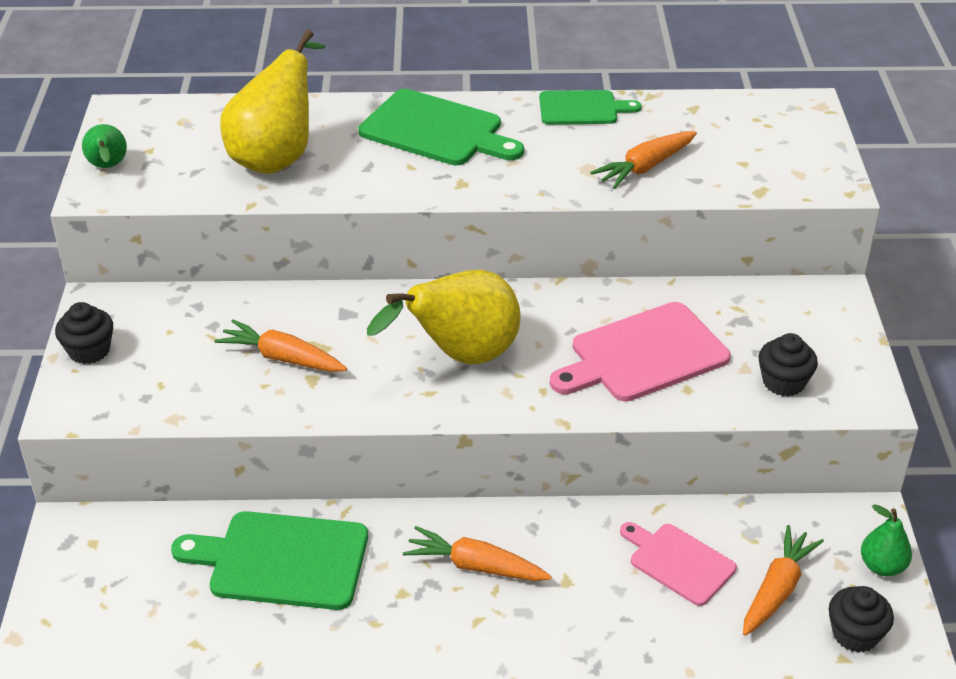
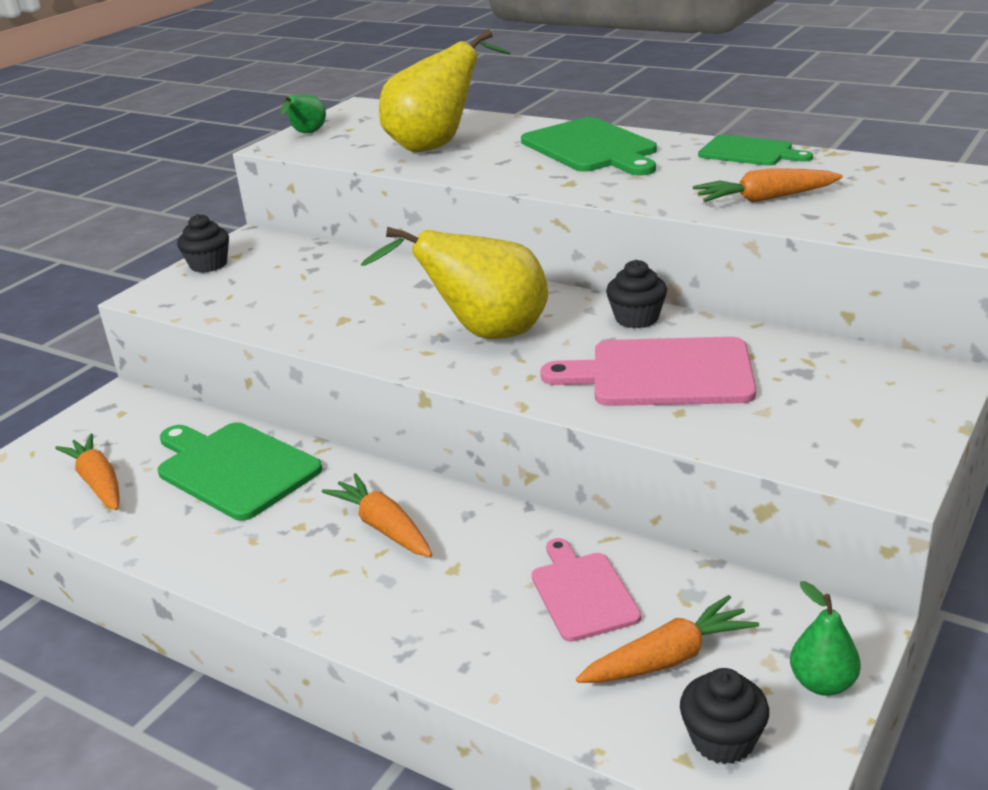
camera: 35 degrees right, 10 degrees down
orange carrot [214,319,347,372] -> orange carrot moved to [55,433,120,510]
black cupcake [759,333,818,396] -> black cupcake moved to [606,260,667,328]

